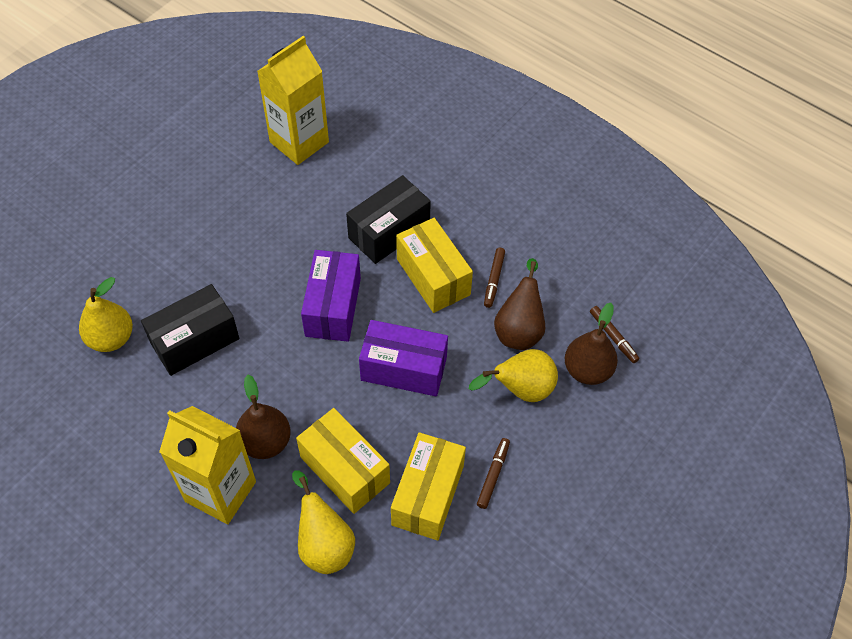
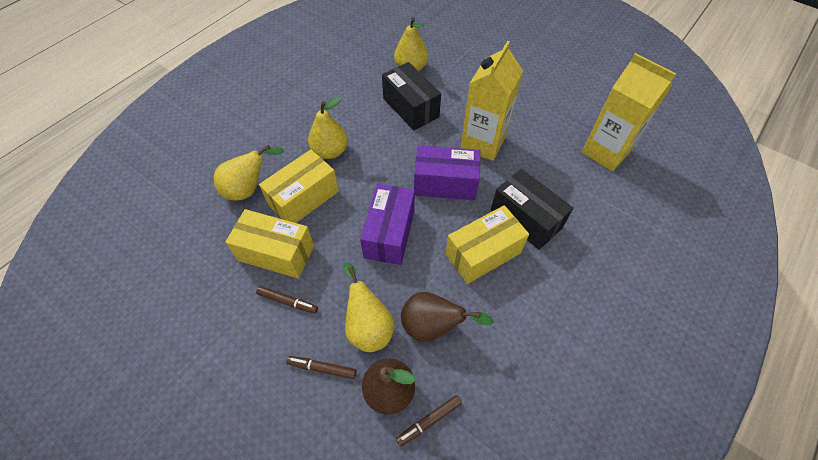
camera: 90 degrees right, 0 degrees up
yellow carton [159,406,256,524] -> yellow carton moved to [460,41,523,161]
brown pear [236,375,291,459] -> yellow pear [308,96,348,159]
brown marker [484,248,505,308] -> brown marker moved to [287,356,356,379]

